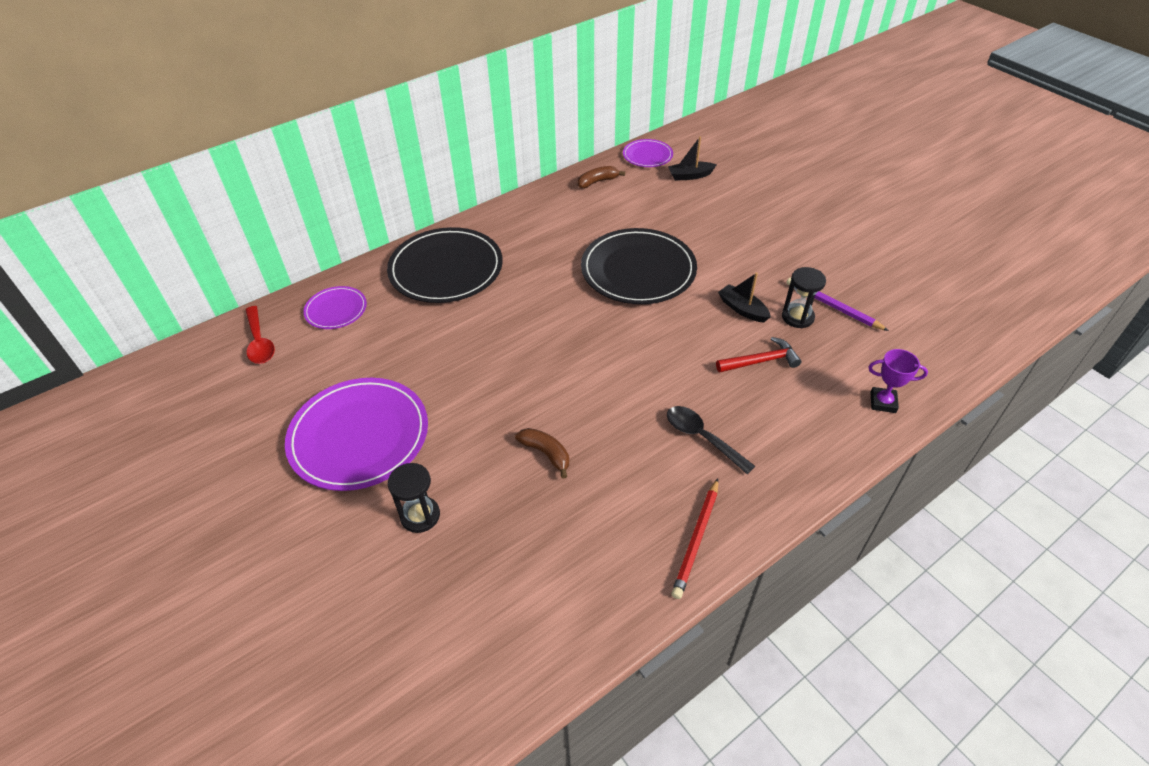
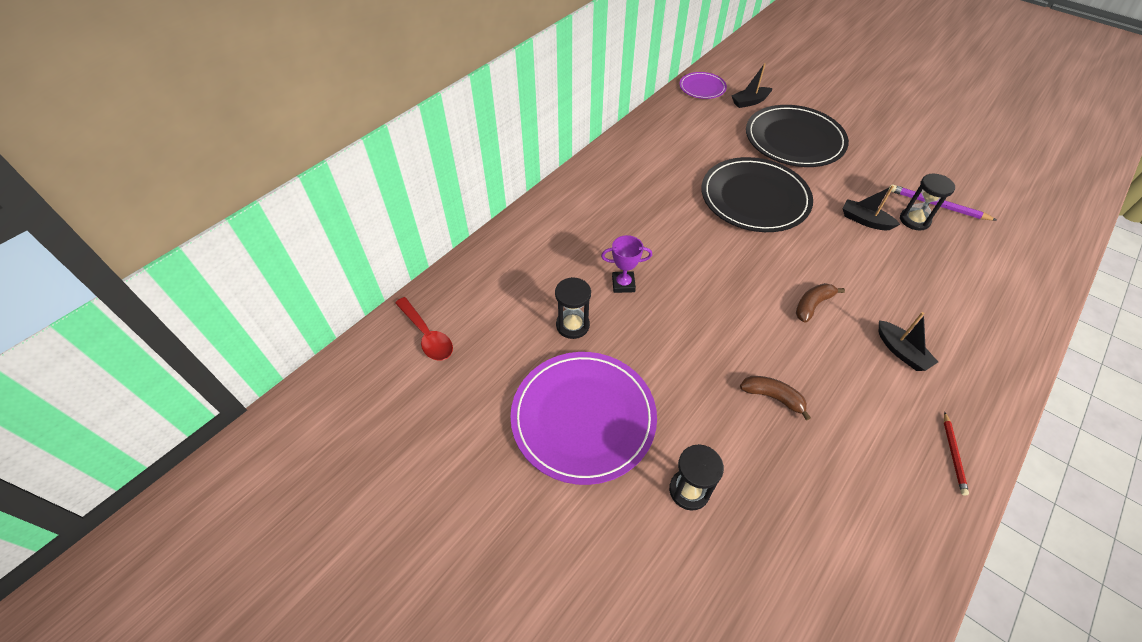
camera: 15 degrees left, 5 degrees up
purple plate [303,286,367,329] -> none
black plate [387,227,503,303] -> black plate moved to [746,105,849,167]
brown banana [577,166,625,188] -> brown banana moved to [796,283,845,323]
black spoon [667,406,755,474] -> black boat [879,312,938,371]
red pencil [671,478,718,599] -> red pencil [944,412,969,495], size x0.64
red hammer [716,337,801,373] -> none
purple trophy [868,349,928,413] -> purple trophy moved to [601,235,652,293]
none -> black hourglass [555,277,591,339]

